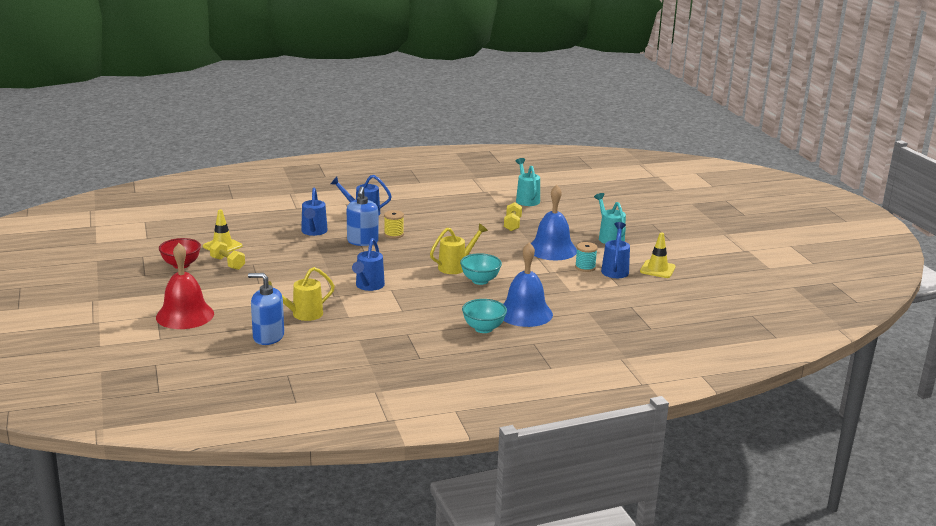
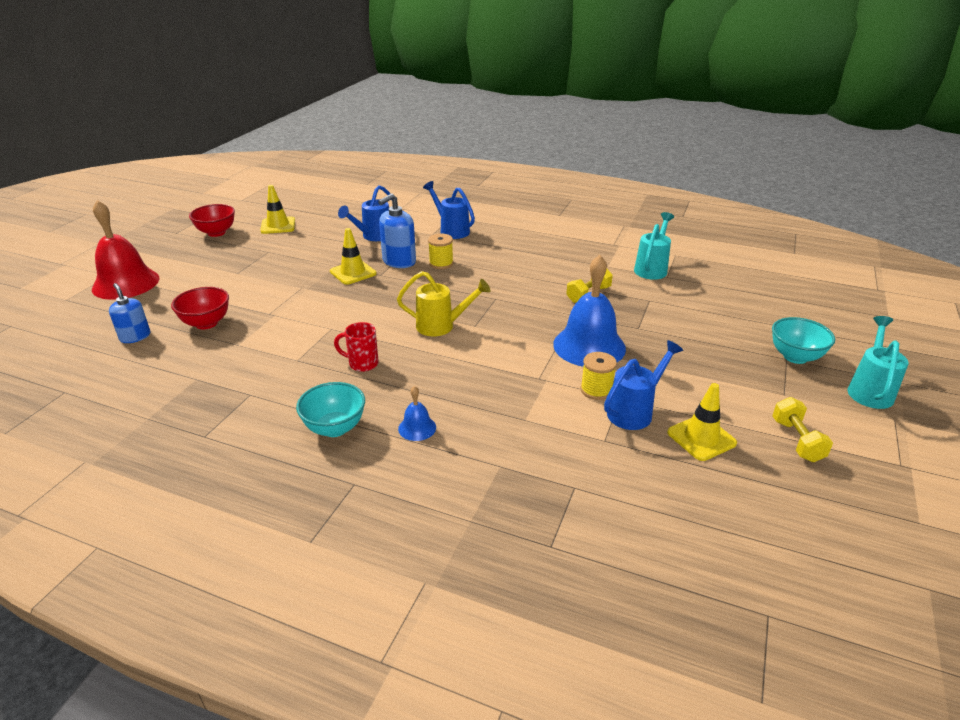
camera: 40 degrees right, 10 degrees up
yellow dumbbell [210,241,245,270] -> yellow dumbbell moved to [772,397,833,462]
blue soap dispenser [248,273,284,345] -> blue soap dispenser [109,283,151,343], size x0.66
yellow watering can [268,267,335,321] -> red bowl [171,287,229,330]
blue watering can [352,238,385,291] -> none
turquoise bowl [460,253,502,285] -> turquoise bowl moved to [772,317,835,364]
blue bell [503,242,553,327] -> blue bell [398,386,436,441], size x0.45
turquoise spool [575,242,598,272] -> yellow spool [580,352,617,400]
turquoise watering can [594,193,626,244] -> turquoise watering can moved to [847,316,909,409]
none -> yellow traffic cone [330,228,377,285]
none -> red mug [334,322,379,372]

